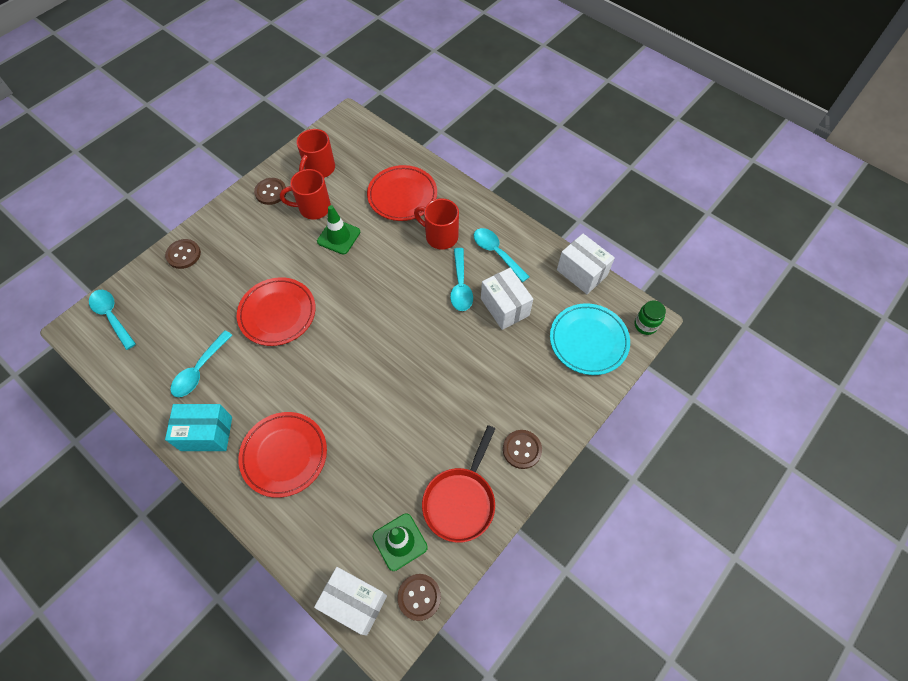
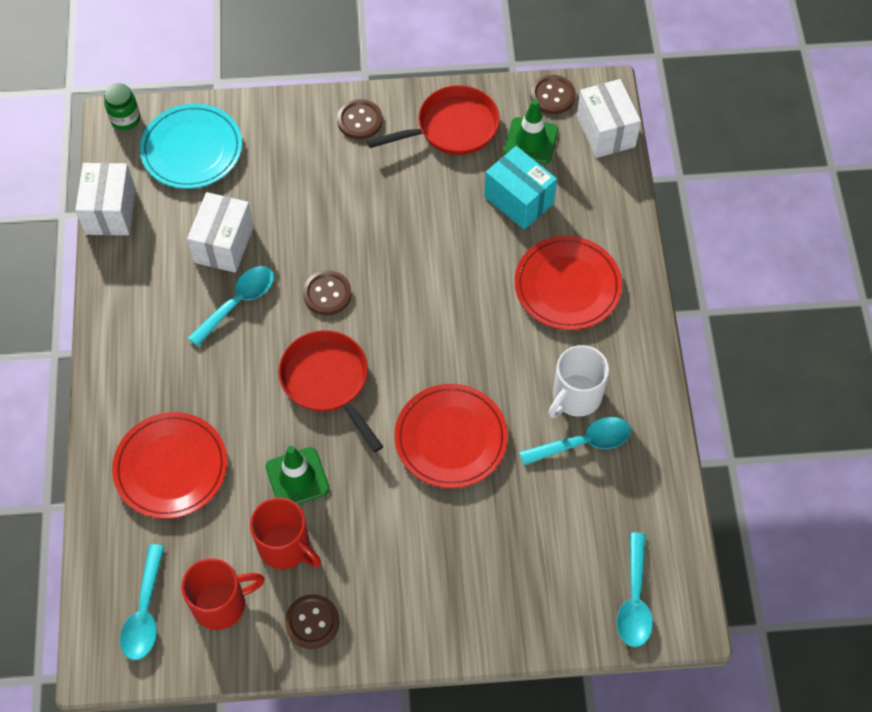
camera: 135 degrees left, 0 degrees up
brown button [165,239,201,269] -> brown button moved to [303,270,352,315]
turquoise box [165,404,232,451] -> turquoise box moved to [484,146,557,230]
red mug [414,198,459,250] -> none
turquoise spoon [474,228,529,282] -> turquoise spoon moved to [120,544,165,660]
none -> red pan [279,330,383,452]
none -> white mug [548,345,609,418]

